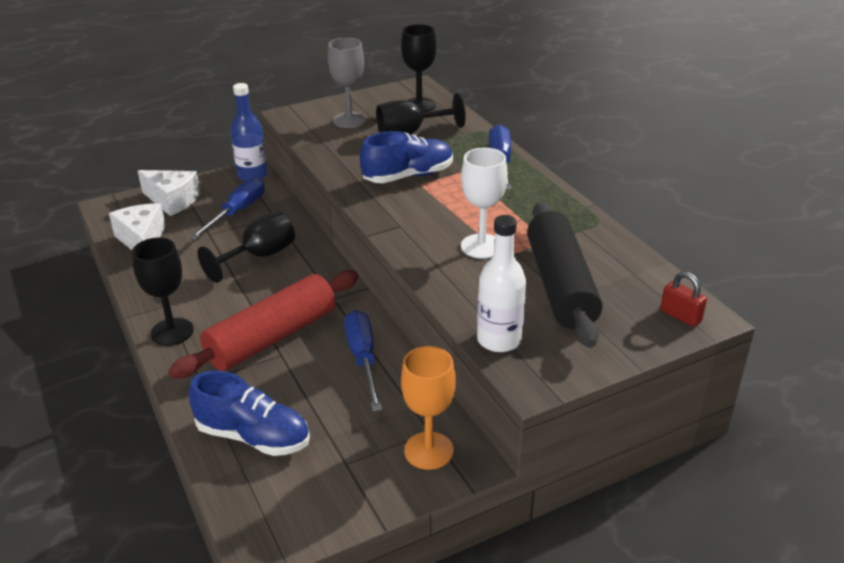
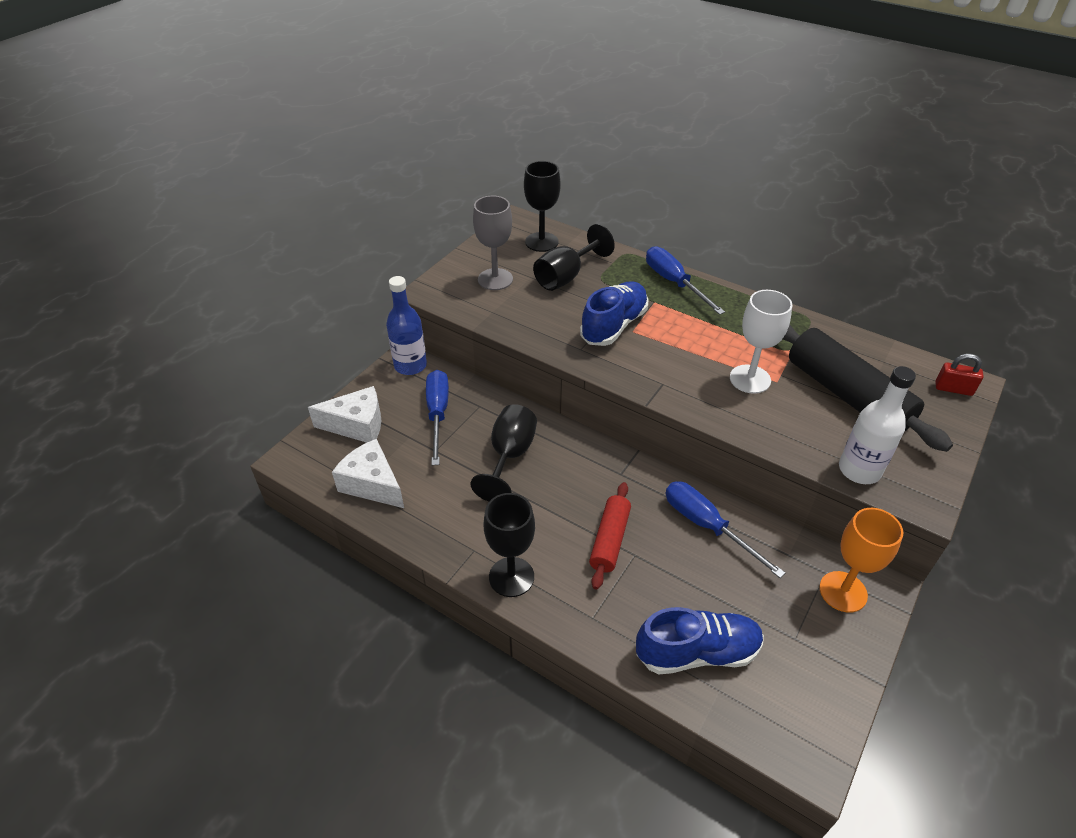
camera: 30 degrees left, 10 degrees up
red rolling pin [168,270,359,379] -> red rolling pin [589,482,631,590], size x0.57

